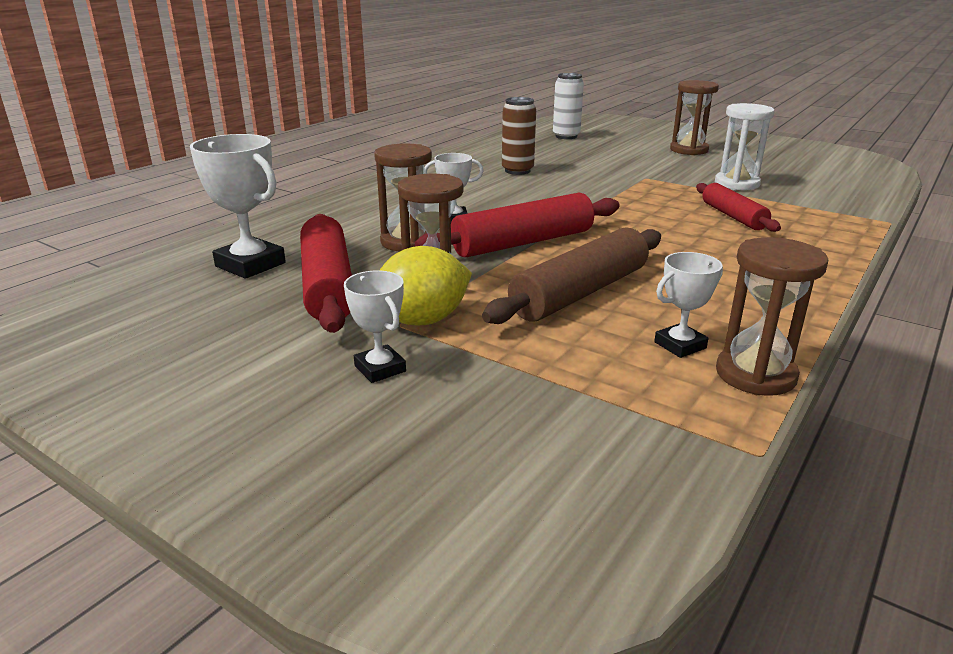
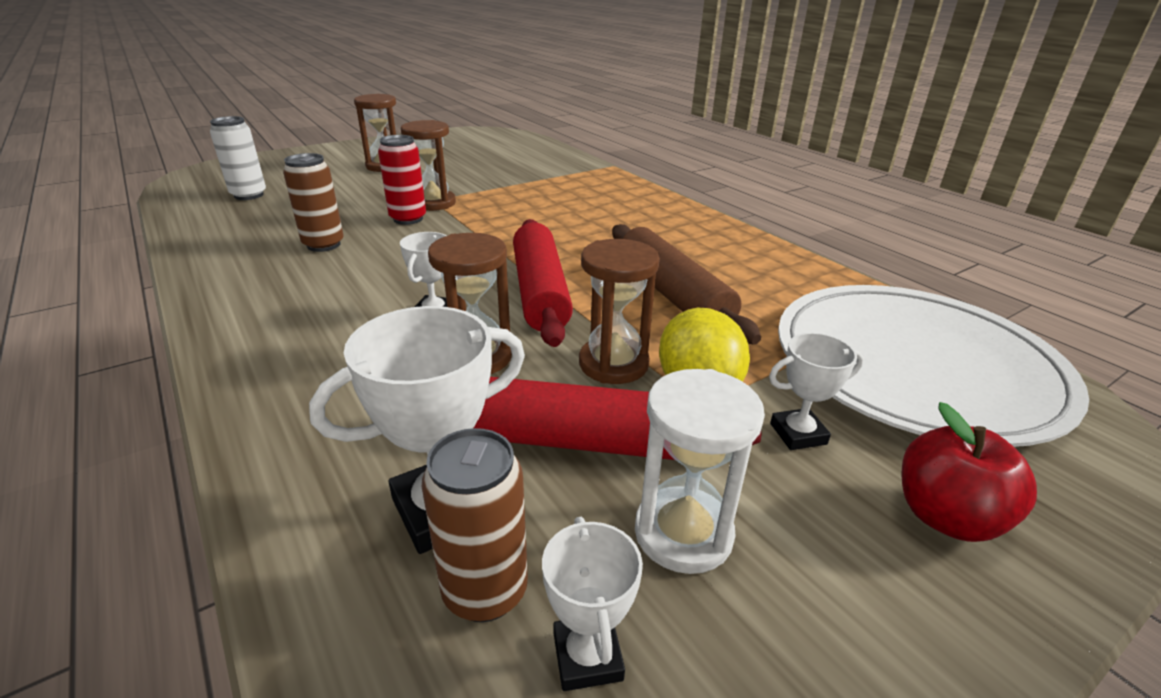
camera: 70 degrees left, 5 degrees up
white trophy [654,252,723,358] -> white trophy moved to [542,517,643,691]
red rolling pin [696,183,781,232] -> none
white hourglass [715,103,775,190] -> white hourglass moved to [635,369,765,574]
brown hourglass [716,237,828,396] -> brown hourglass moved to [401,120,456,211]
none -> red can [378,135,426,225]
none -> brown can [422,428,528,622]
none -> white plate [778,285,1089,447]
none -> red apple [902,402,1037,542]

